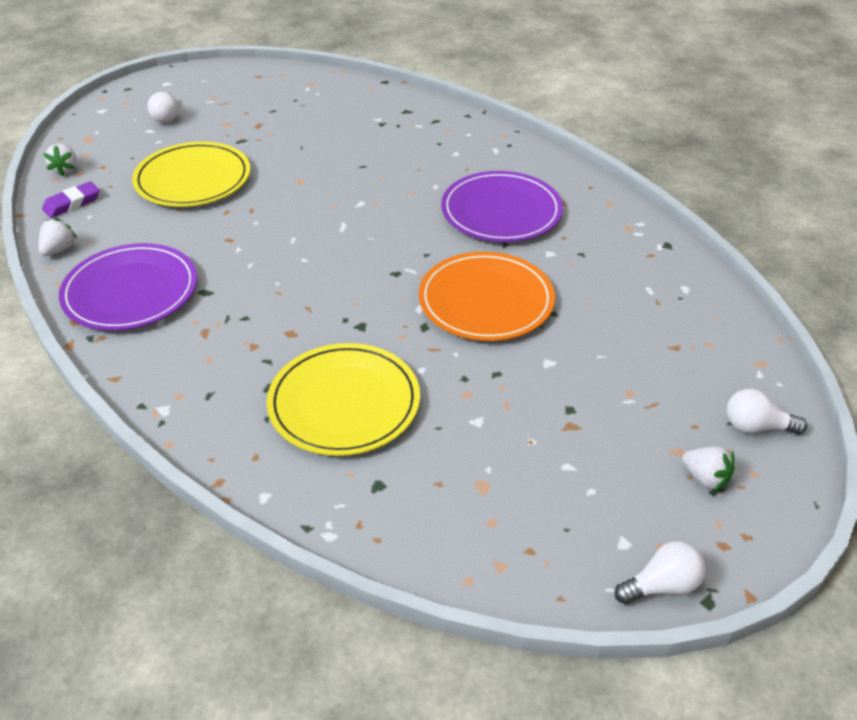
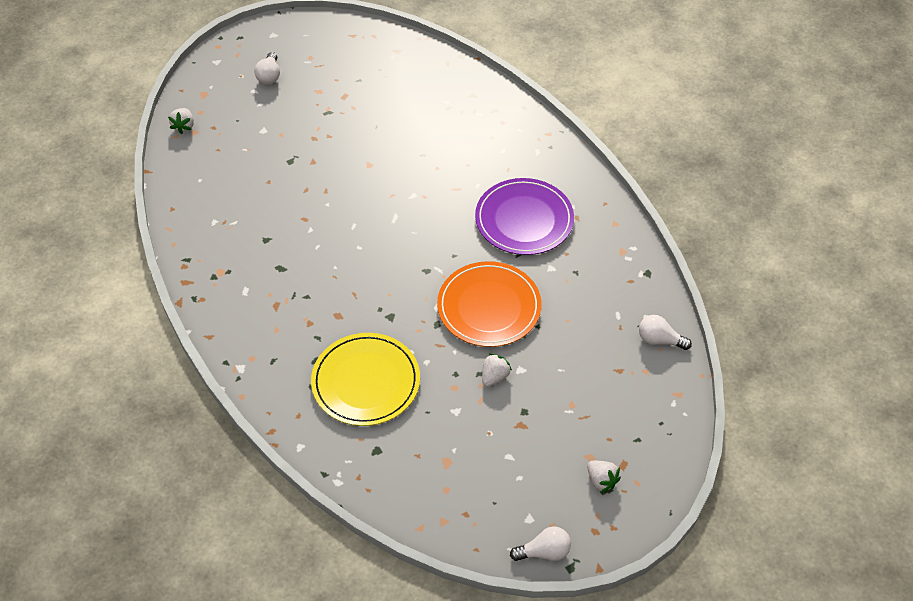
camera: 10 degrees right, 10 degrees up
white strawberry [38,218,78,256] -> white strawberry moved to [482,353,512,387]
purple eraser [42,181,100,218] -> none
purple plate [59,243,197,331] -> none
yellow plate [132,142,250,207] -> none
white light bulb [726,389,807,435] -> white light bulb moved to [639,315,692,350]

